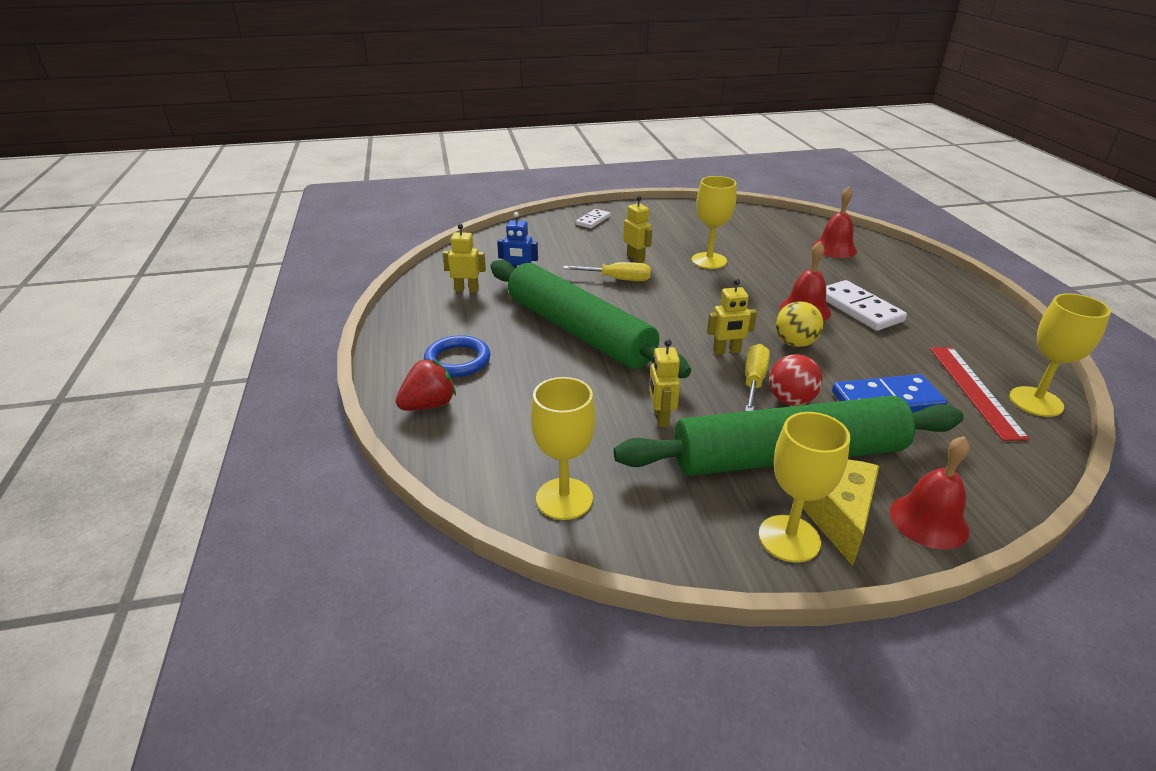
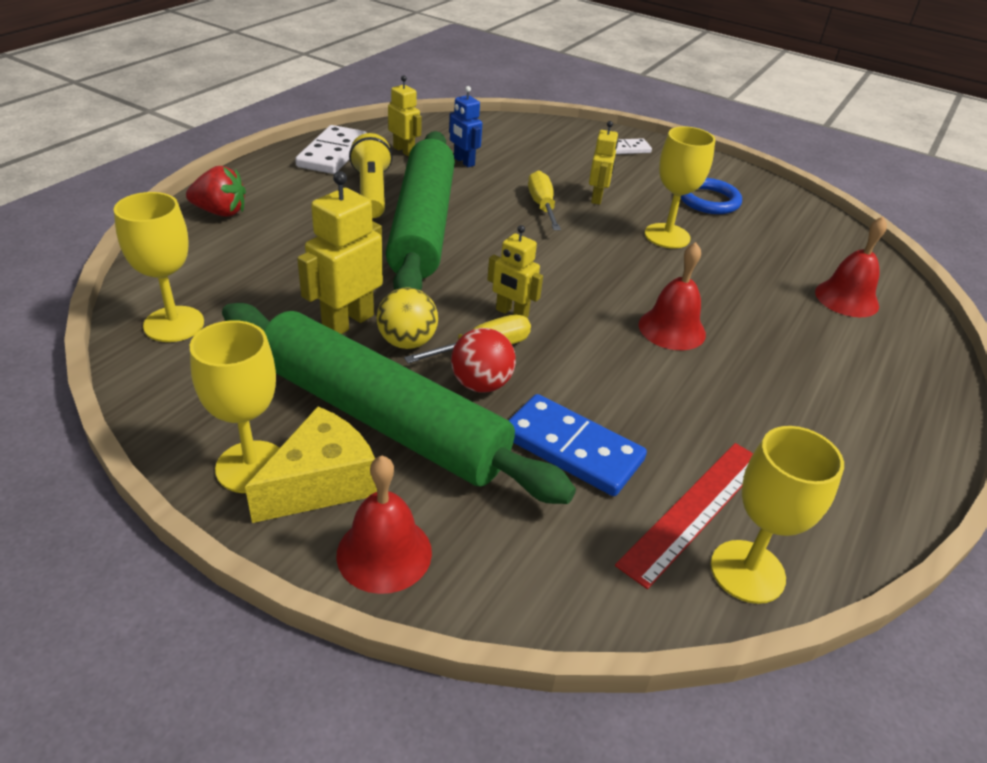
camera: 40 degrees right, 5 degrees up
blue ring [424,335,491,377] -> blue ring moved to [681,178,742,214]
yellow screwdriver [563,262,651,281] -> yellow screwdriver turned 150 degrees counterclockwise [528,171,561,230]
yellow robot [649,339,680,427] -> yellow robot [297,171,383,334], size x1.58
yellow ball [776,301,824,347] -> yellow ball moved to [377,287,438,349]
white domino [826,280,907,331] -> white domino moved to [295,125,367,174]
none -> yellow flashlight [349,133,393,218]

